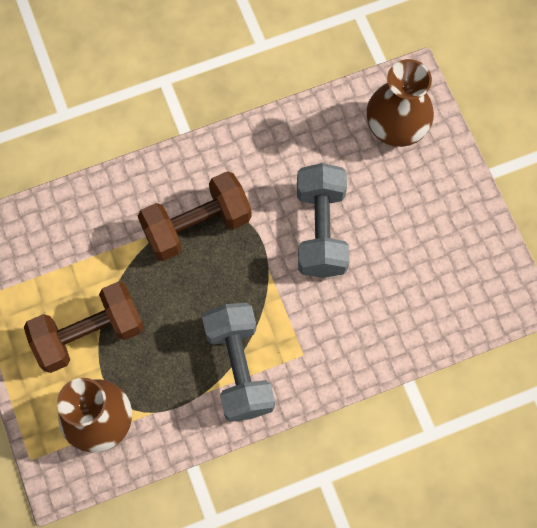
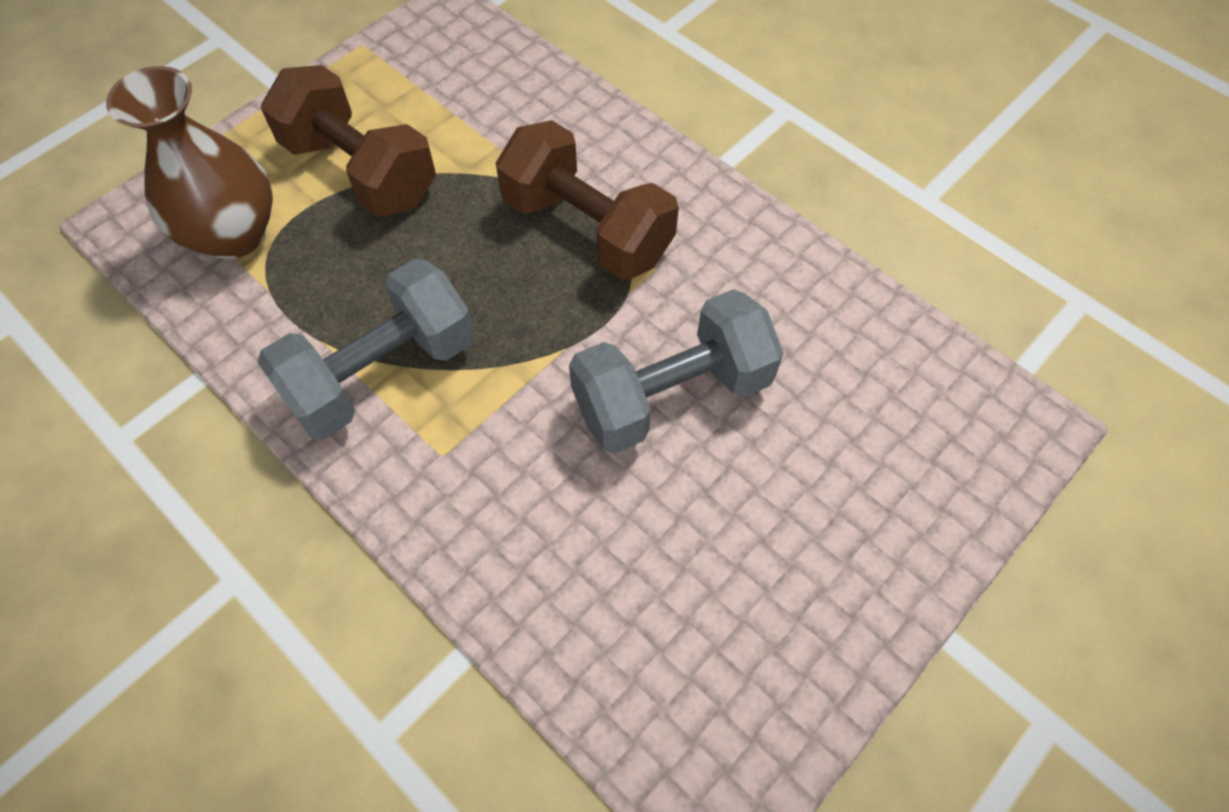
camera: 65 degrees right, 10 degrees down
brown vase [367,59,434,147] -> none

